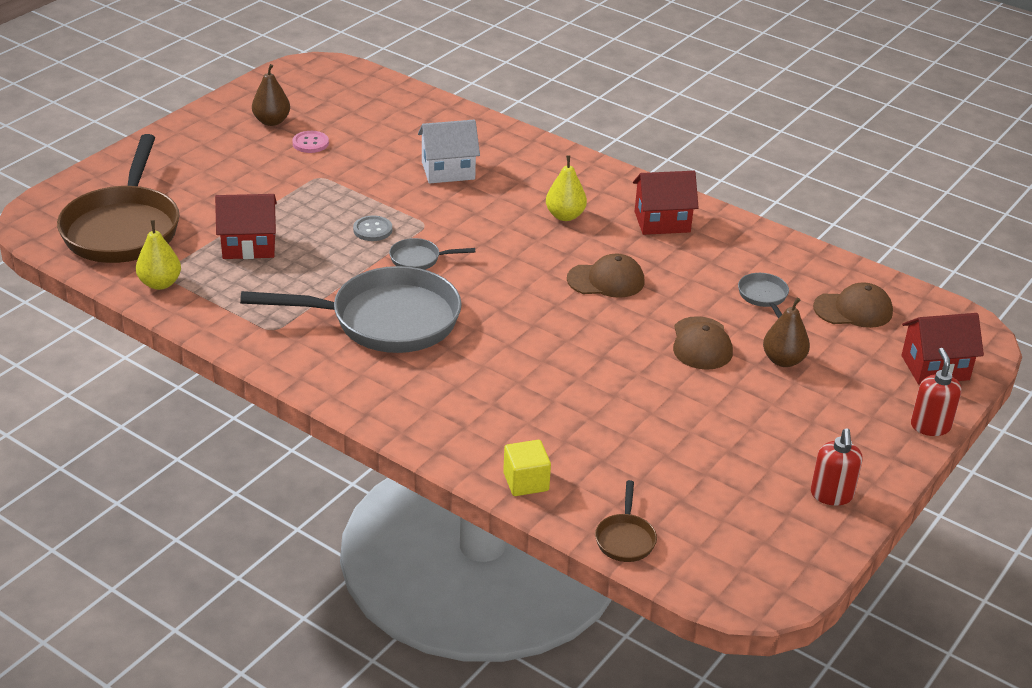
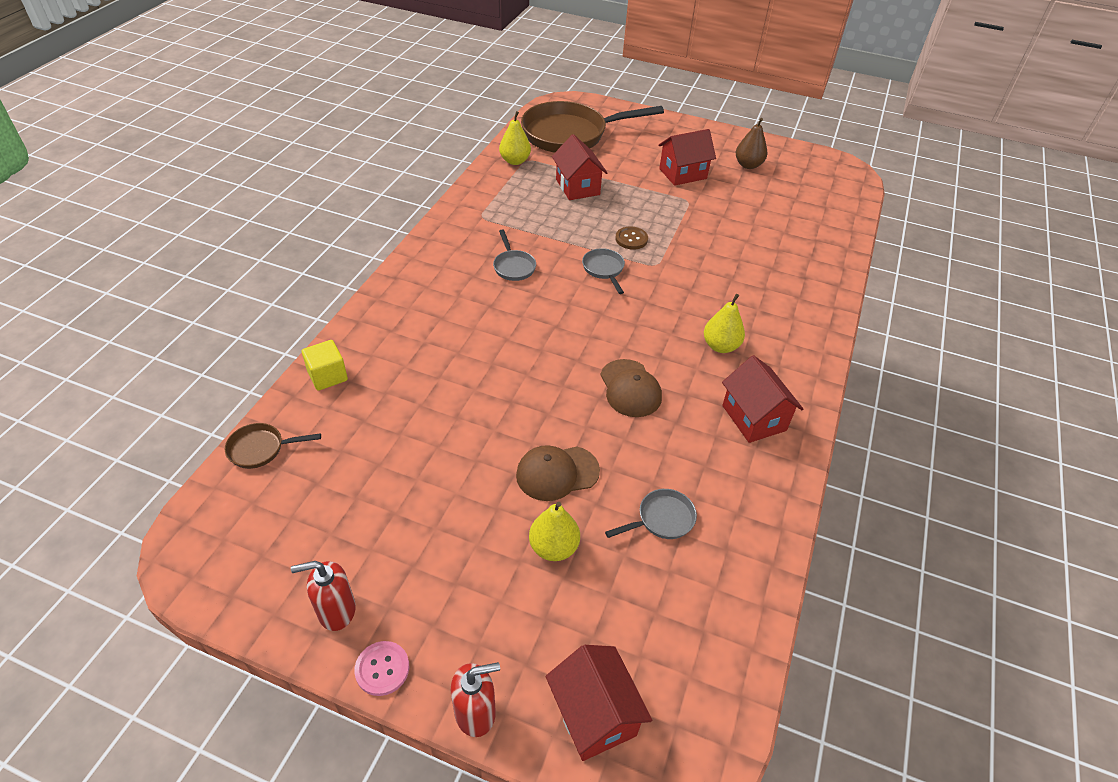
camera: 75 degrees right, 10 degrees up
grey pan [240,266,462,353] -> grey pan [493,229,536,281], size x0.42
pink button [292,131,329,153] -> pink button moved to [355,641,409,696]
grey button [353,216,392,241] -> brown button [615,226,648,250]
white house [418,120,480,183] -> none
brown pear [763,298,810,367] -> yellow pear [529,502,580,561]
brown cap [813,283,893,328] -> none
none -> red house [658,129,716,186]

